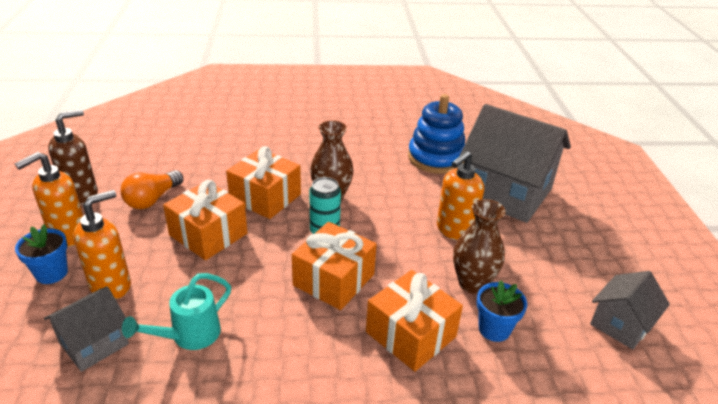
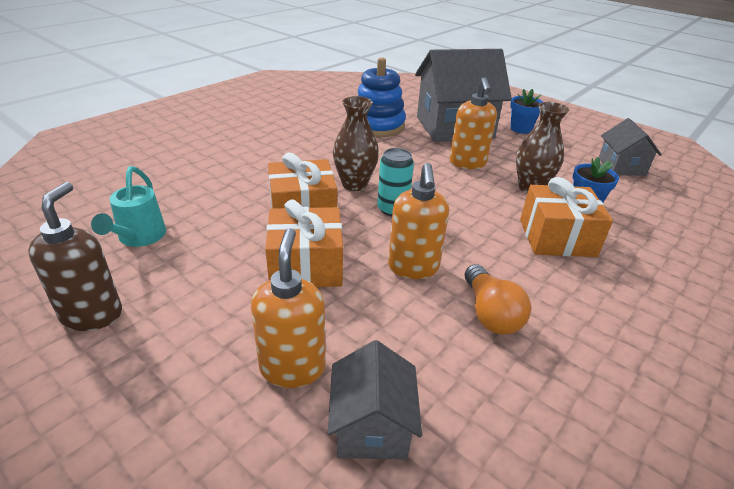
camera: 45 degrees left, 0 degrees up
orange soap dispenser [15,152,84,247] -> orange soap dispenser moved to [388,163,449,279]
blue flower pot [15,224,68,284] -> blue flower pot moved to [510,89,543,134]
orange light bulb [121,170,184,209] -> orange light bulb moved to [465,264,531,334]
turquoise watering can [122,273,231,350] -> turquoise watering can moved to [91,166,166,247]
orange gift [292,222,377,310] -> none

